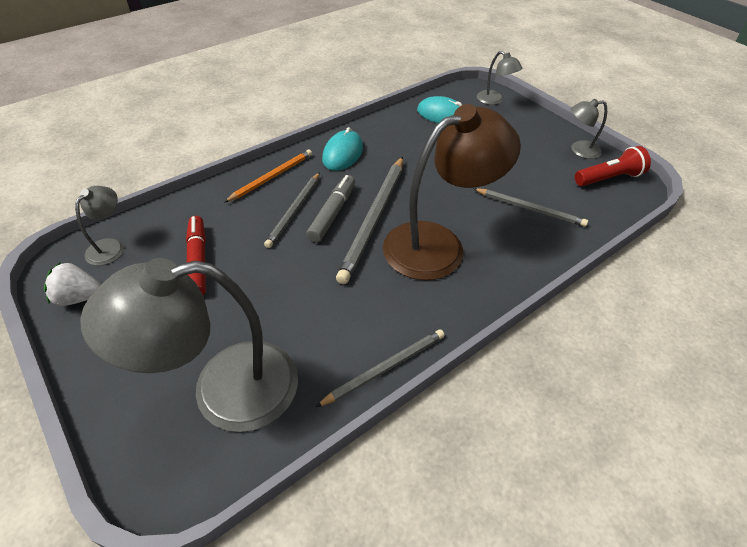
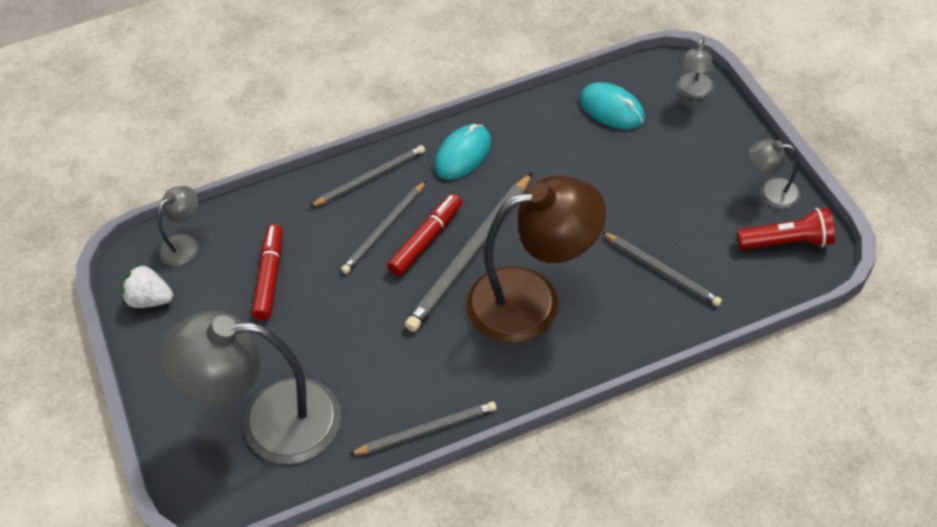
camera: 20 degrees right, 5 degrees up
orange pencil [225,149,312,202] -> grey pencil [310,145,425,207]
grey marker [306,175,355,243] -> red marker [387,194,462,276]
grey lamp [477,51,522,105] -> grey lamp turned 45 degrees clockwise [677,37,714,99]

